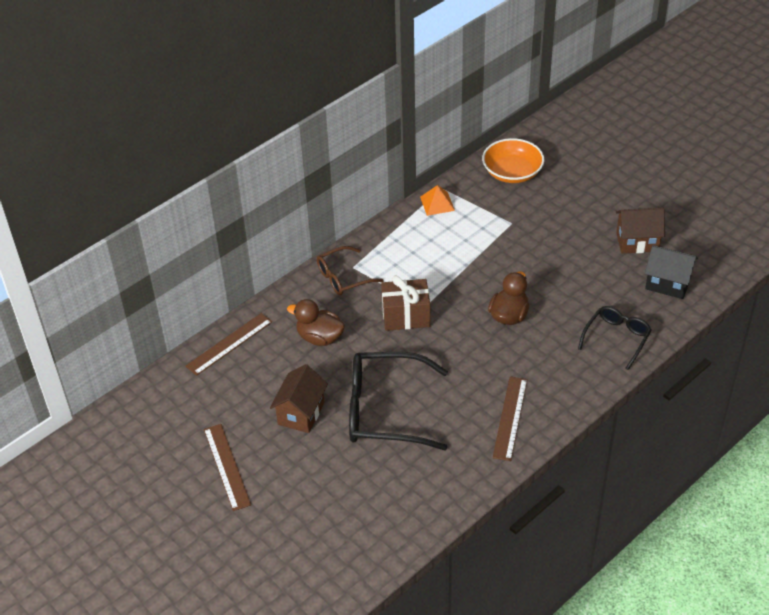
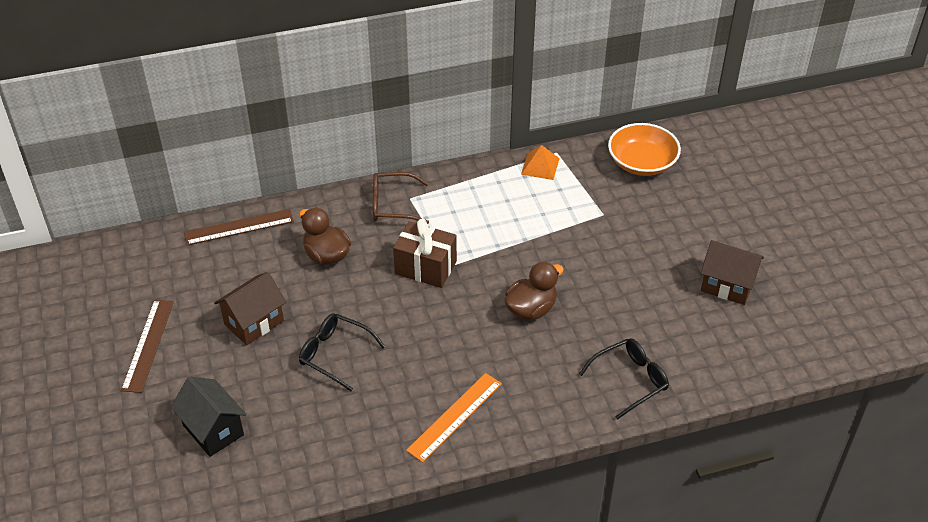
camera: 25 degrees right, 0 degrees up
black glasses [349,352,448,450] -> black glasses [299,313,386,391], size x0.57
brown ruler [493,377,527,461] -> orange ruler [406,373,502,462]
black house [645,245,698,299] -> black house moved to [171,376,246,457]

